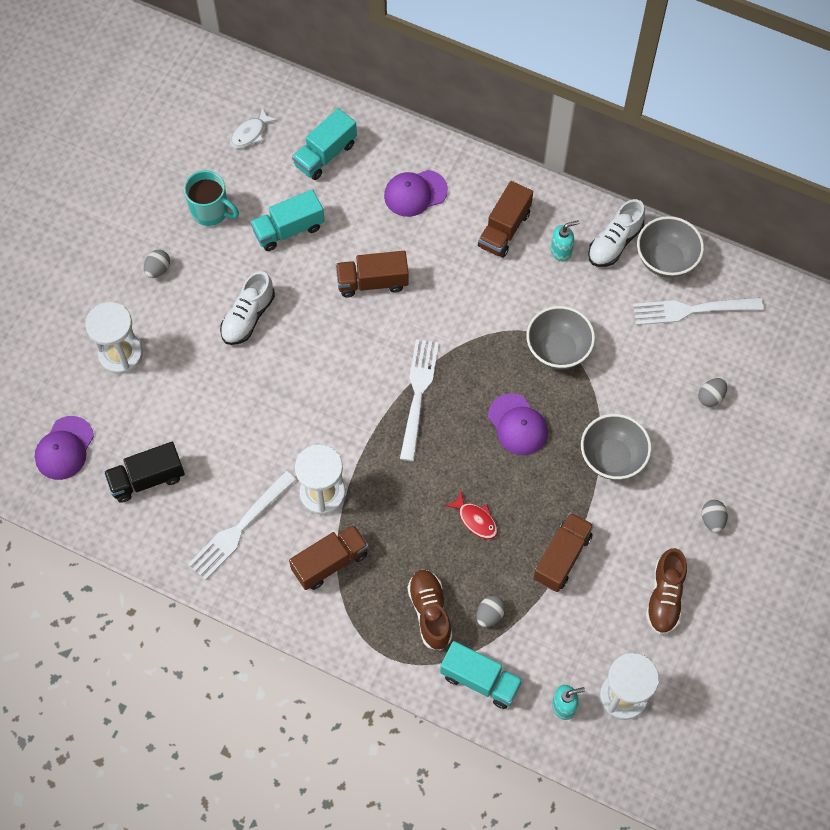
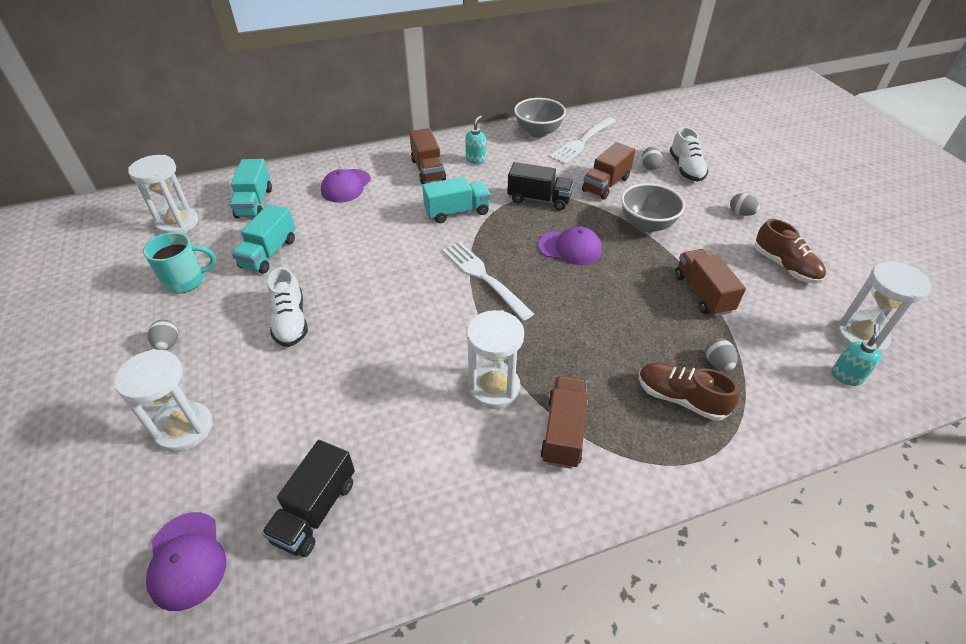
camera: 45 degrees left, 20 degrees down
white fork [188,471,296,580] -> none
white fish [230,108,277,148] -> white hourglass [128,155,198,234]
brown truck [336,251,409,297] -> brown truck moved to [582,142,635,200]
turquoise truck [440,641,523,709] -> turquoise truck moved to [422,177,491,223]
red fish [445,491,498,539] -> none
grey bowl [526,306,595,369] -> black truck [507,162,574,210]
white shoe [588,199,645,267] -> white shoe moved to [670,127,708,182]

